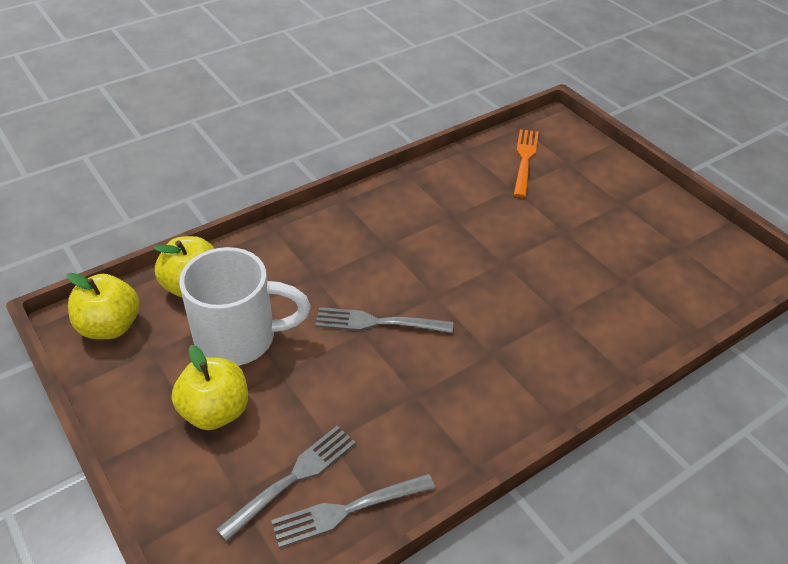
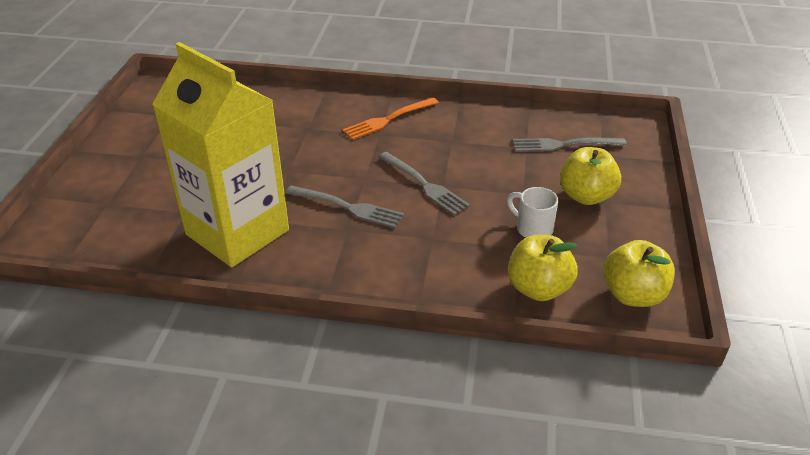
camera: 135 degrees left, 5 degrees down
white mug [179,247,311,366] -> white mug [507,187,558,238], size x0.50
grey fork [271,474,435,548] -> grey fork moved to [286,185,404,228]
orange fork [514,129,539,198] -> orange fork moved to [343,98,439,140]
none -> yellow carton [152,42,289,267]

